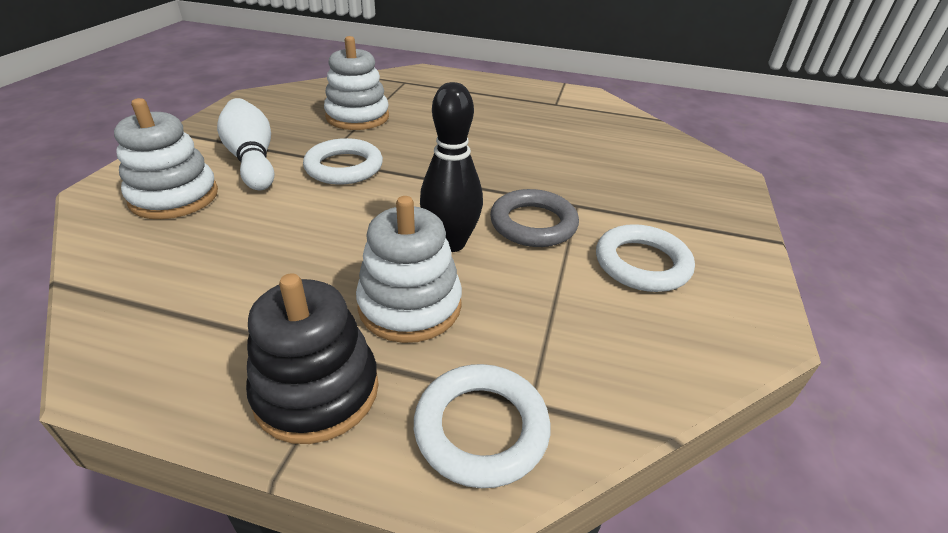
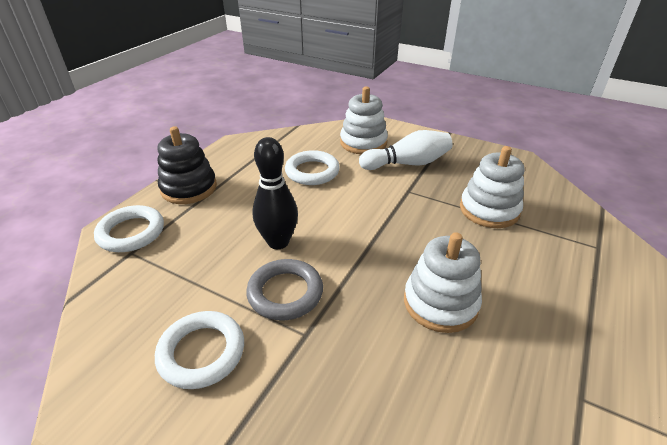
camera: 105 degrees right, 0 degrees up
white ring [303,138,383,185] -> white ring moved to [285,150,340,185]
white stacking toy [356,196,462,343] -> white stacking toy moved to [404,232,482,333]

